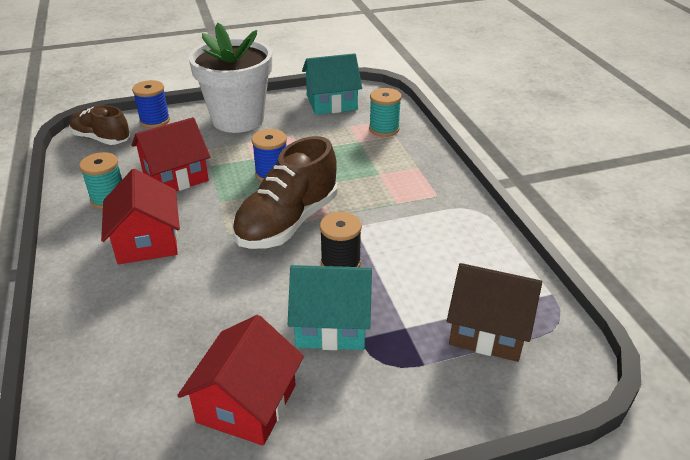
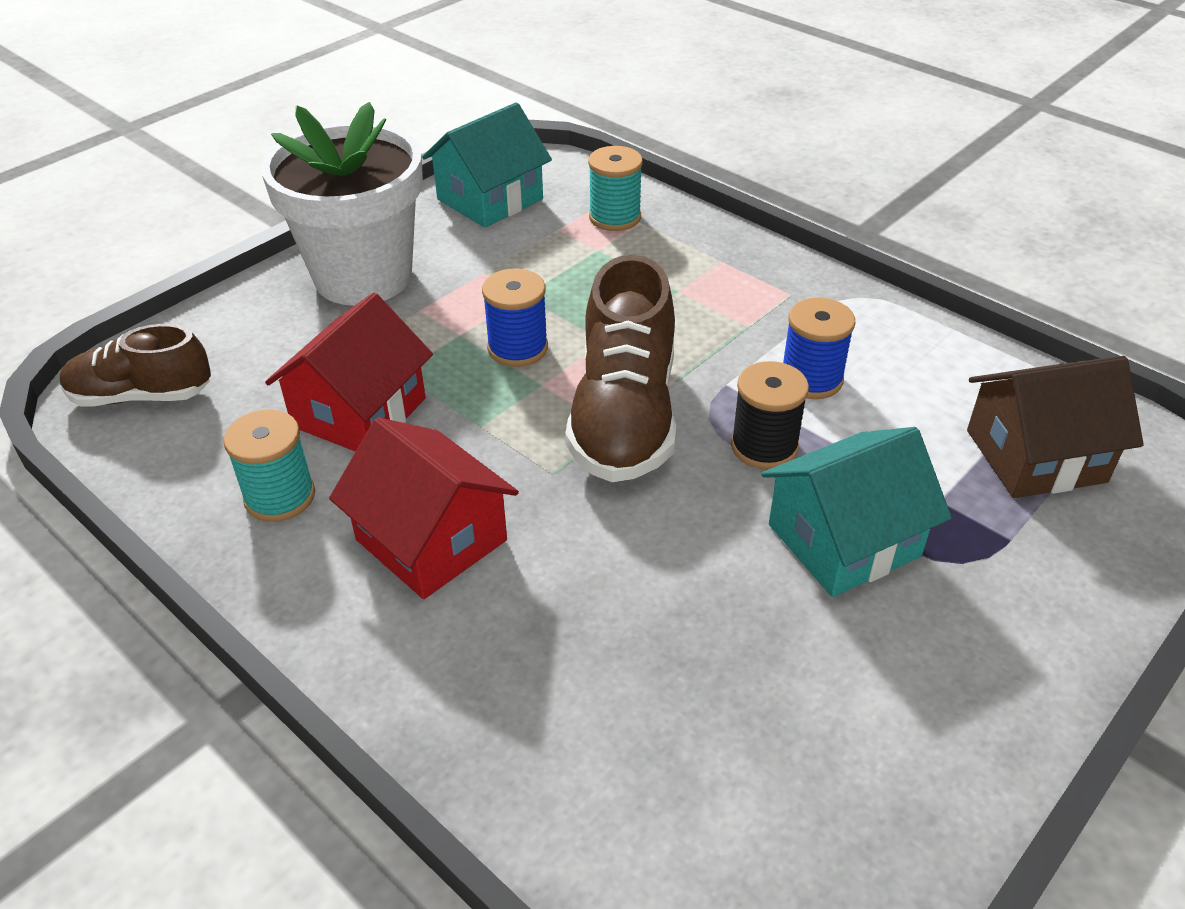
camera: 30 degrees left, 5 degrees up
blue spool [132,80,170,128] -> blue spool moved to [783,298,855,399]
red house [177,315,304,446] -> none

